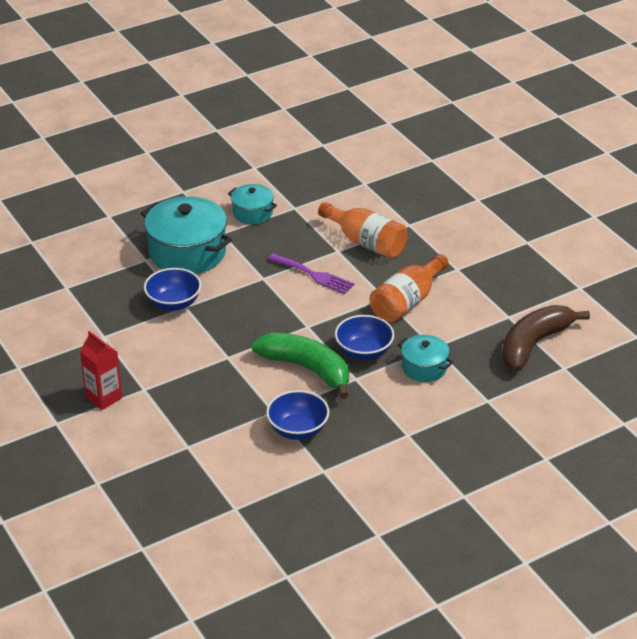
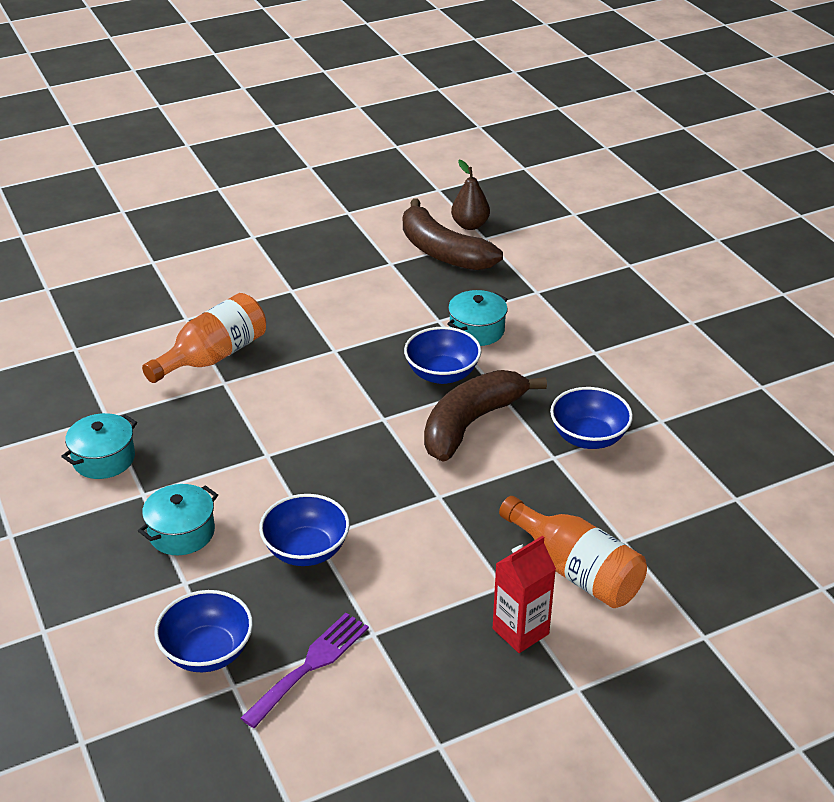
camera: 85 degrees left, 0 degrees up
turquoise pot [141,197,232,274] -> turquoise pot [138,484,218,555], size x0.54
green banana [251,332,349,399] -> brown banana [424,370,547,461]
purple fork [268,253,355,294] -> purple fork moved to [241,613,369,728]
orange bottle [370,254,449,323] -> orange bottle moved to [499,496,647,608]
none -> blue bowl [154,590,253,672]
none -> brown pear [451,160,490,230]

